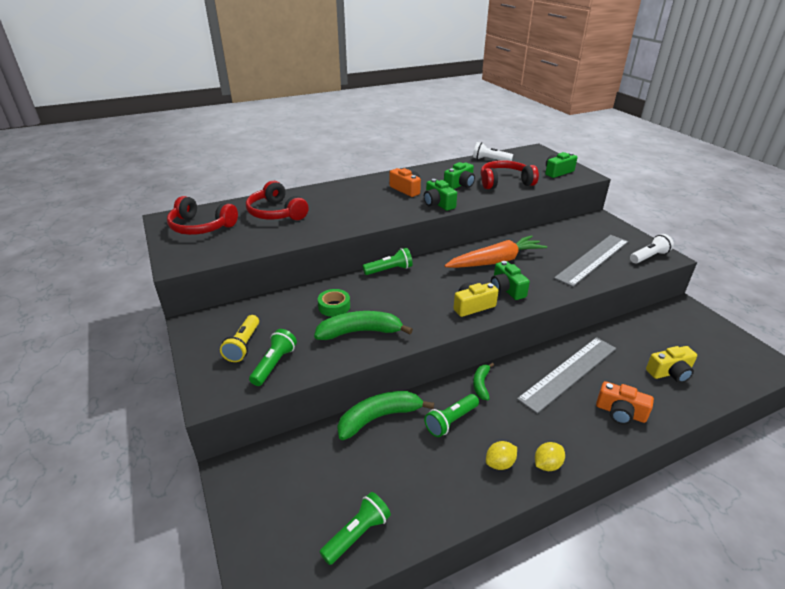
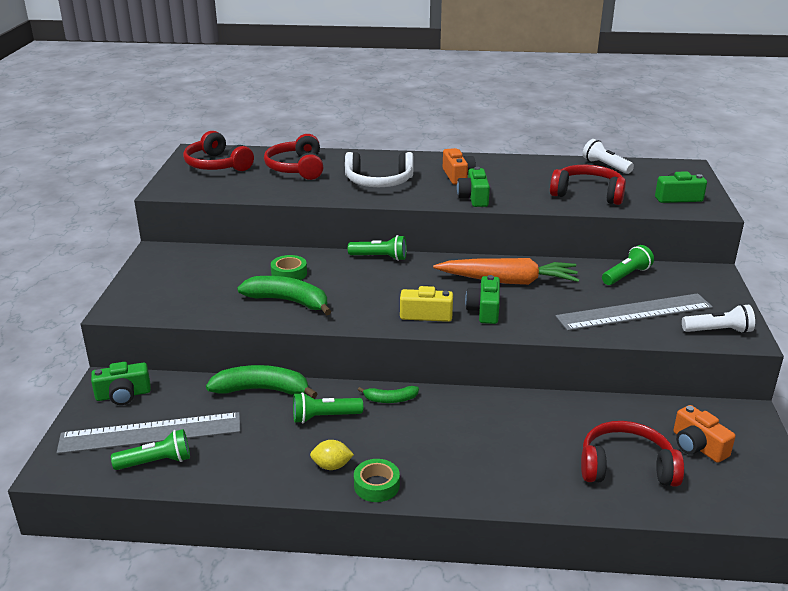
camera: 30 degrees right, 5 degrees down
yellow flashlight [220,315,259,362] -> none
green flashlight [249,329,297,386] -> green flashlight moved to [602,245,654,285]
green camera [444,162,475,189] -> green camera moved to [91,362,151,405]
green banana [473,363,494,400] -> green banana turned 135 degrees counterclockwise [358,386,419,403]
grey ruler [517,337,616,414] -> grey ruler moved to [57,412,241,454]
yellow lemon [535,442,565,471] -> green tape [354,459,400,502]
orange camera [596,381,654,425] -> orange camera moved to [673,405,735,463]
yellow camera [646,346,697,383] -> red headphones [581,421,684,487]
none -> white headphones [345,152,413,187]

